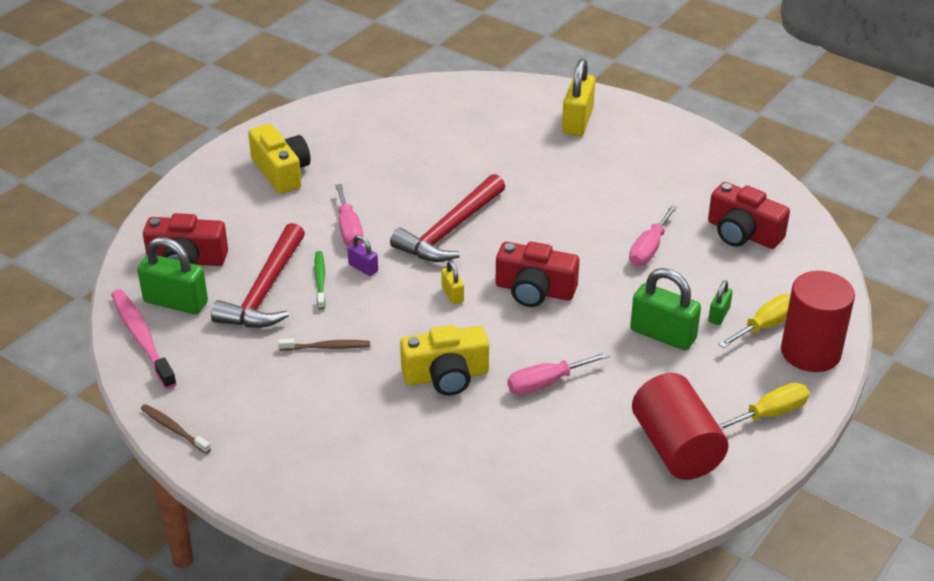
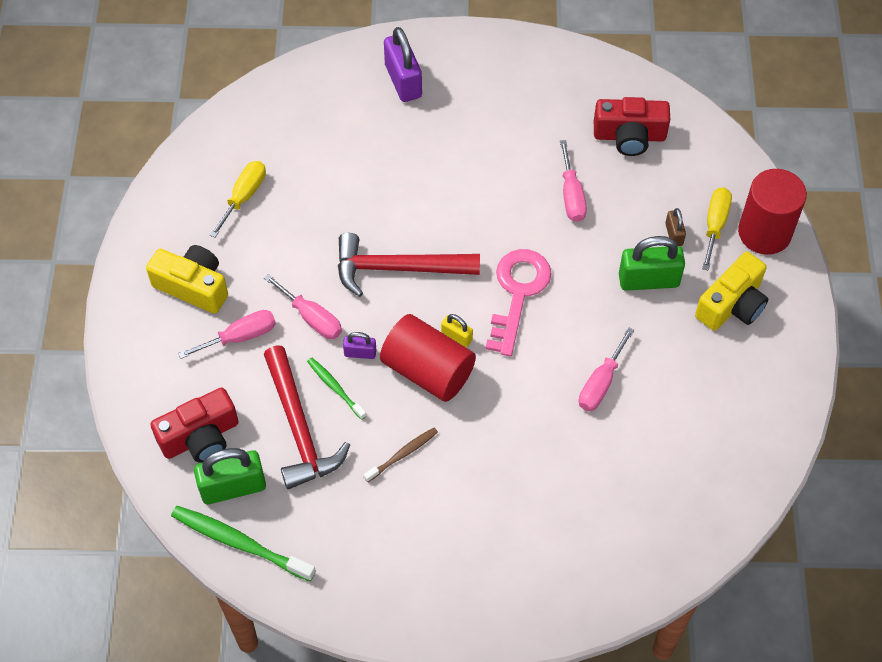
camera: 35 degrees left, 20 degrees up
pink toothbrush [111,289,177,389] -> green toothbrush [171,506,316,582]
brown toothbrush [141,404,211,454] -> none
red hammer [390,174,505,262] -> red hammer turned 90 degrees clockwise [338,233,480,297]
yellow camera [400,325,489,395] -> yellow camera moved to [695,252,768,331]
red camera [496,241,579,307] -> pink key [486,249,552,356]
yellow padlock [562,59,595,136] -> purple padlock [384,27,422,102]
red cylinder [632,373,728,480] -> red cylinder moved to [380,314,476,402]
green padlock [708,280,733,325] -> brown padlock [665,208,686,246]
yellow screwdriver [718,383,809,430] -> yellow screwdriver moved to [210,161,266,238]
none -> pink screwdriver [178,310,276,359]

